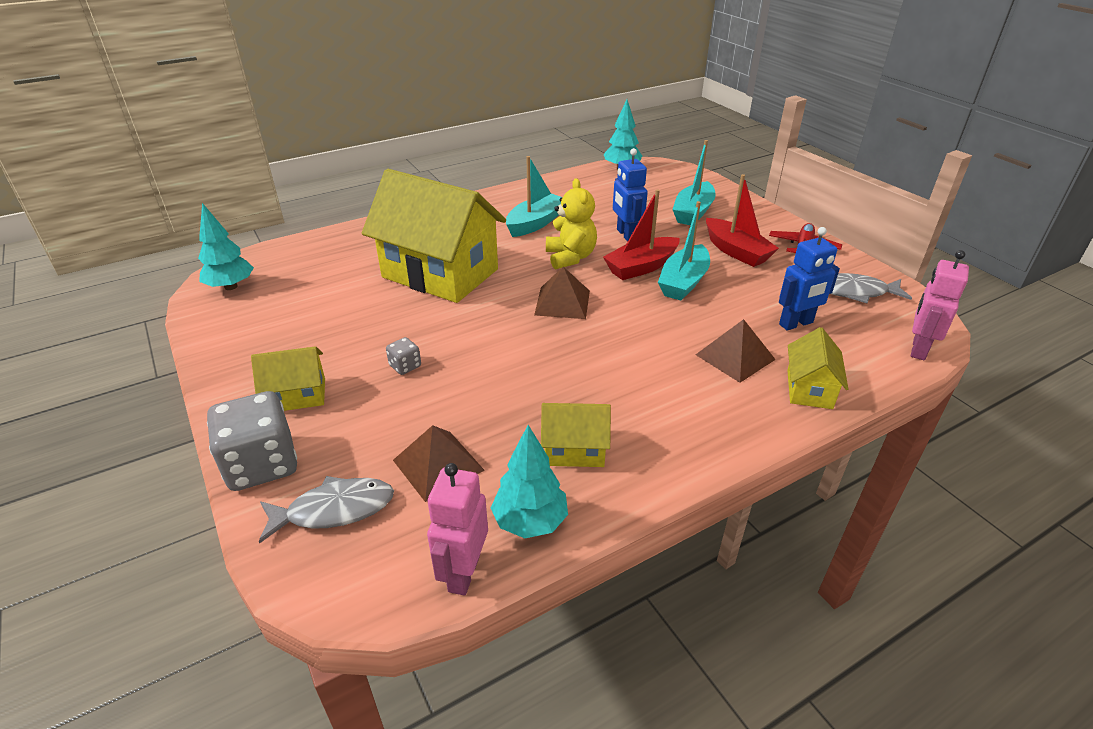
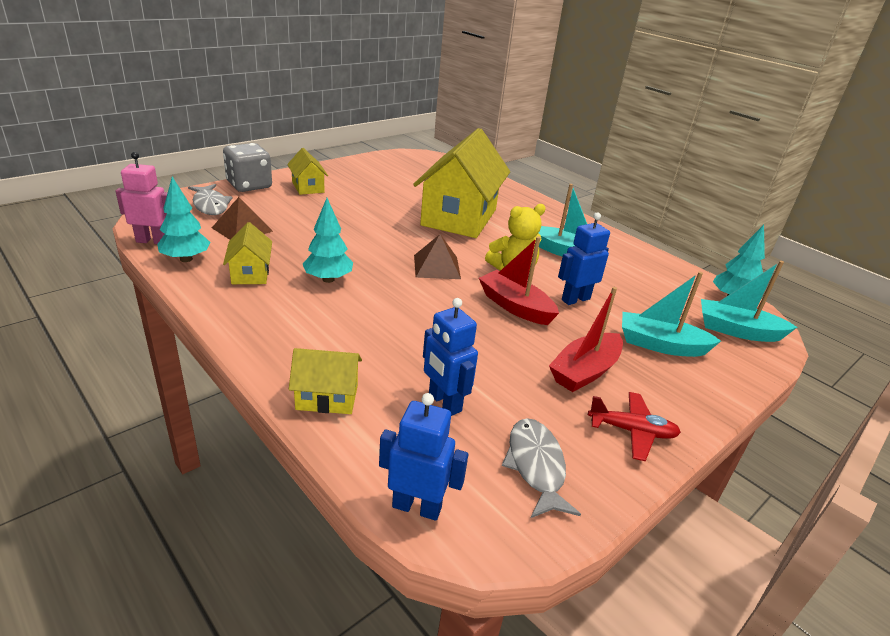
camera: 75 degrees right, 5 degrees down
turquoise tree [198,203,254,290] -> turquoise tree moved to [303,198,353,283]
grey dice [386,337,421,375] -> none
turquoise boat [658,201,710,301] -> turquoise boat moved to [701,261,797,342]
brown pyramid [696,319,776,383] -> none
pink robot [911,250,969,360] -> blue robot [379,393,468,521]

